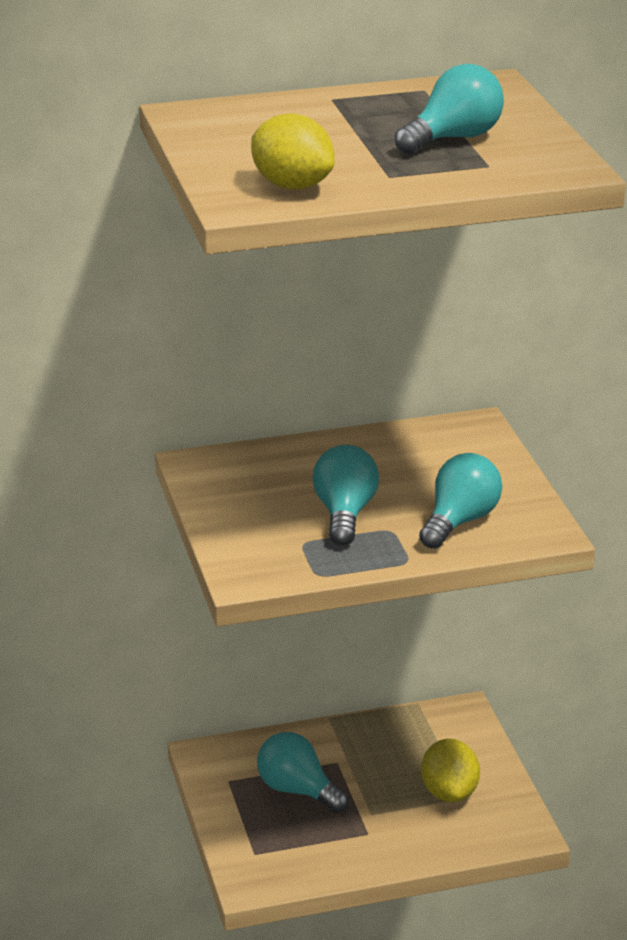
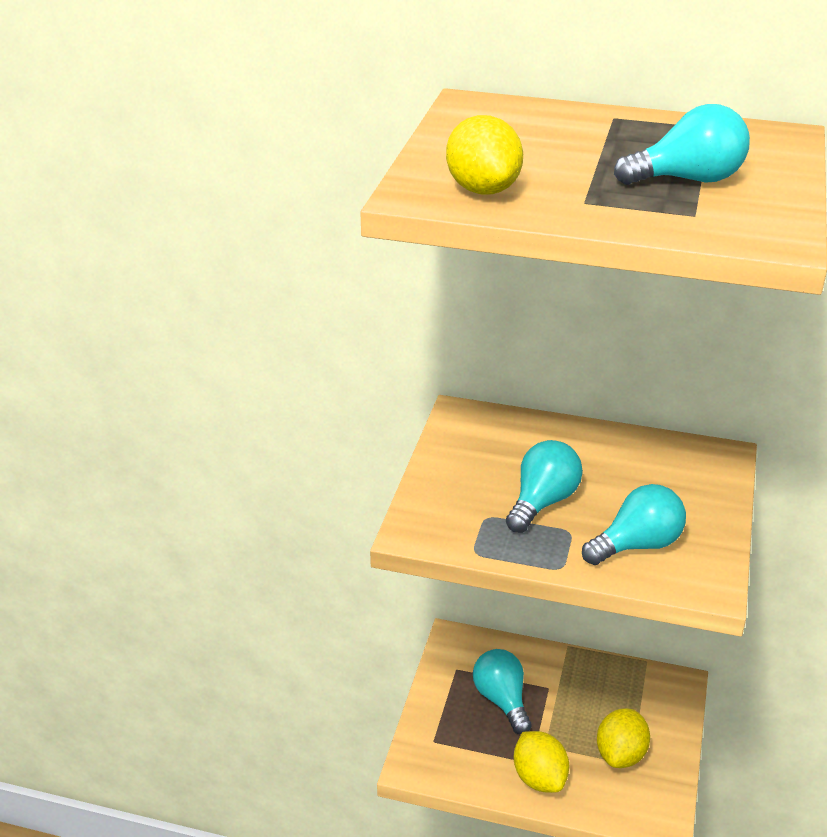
camera: 30 degrees right, 5 degrees up
none -> yellow lemon [514,731,569,793]

